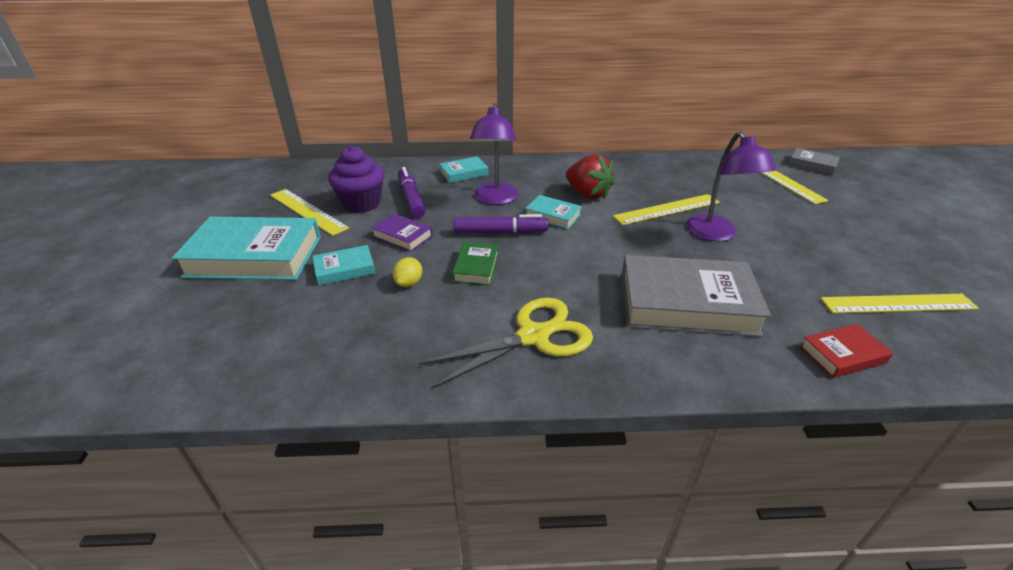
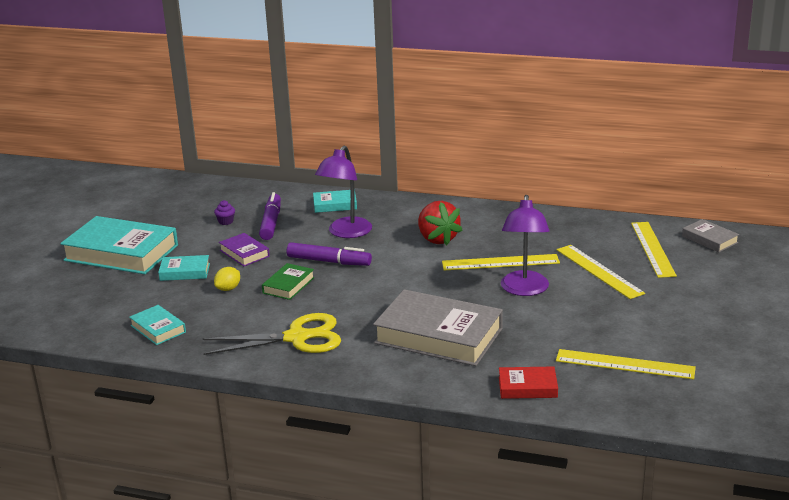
camera: 20 degrees right, 10 degrees down
yellow ruler [270,189,349,236] -> yellow ruler moved to [557,245,645,299]
purple cupcake [328,146,384,213] -> purple cupcake [214,200,235,225], size x0.42
turquoise book [525,195,582,229] -> turquoise book moved to [129,305,186,345]

